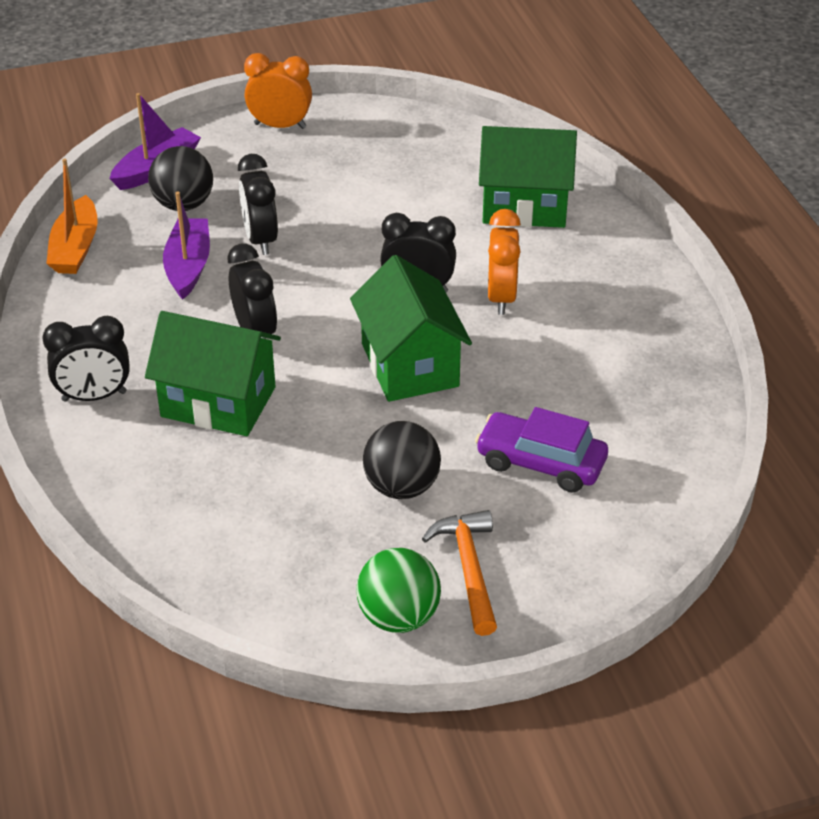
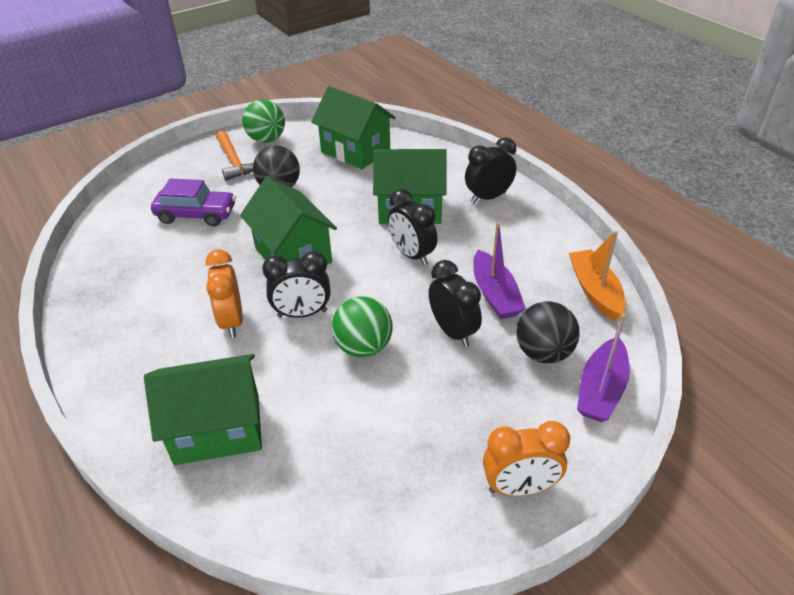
camera: 165 degrees right, 0 degrees up
none -> green house [311,86,396,169]
none -> green ball [332,296,392,358]

